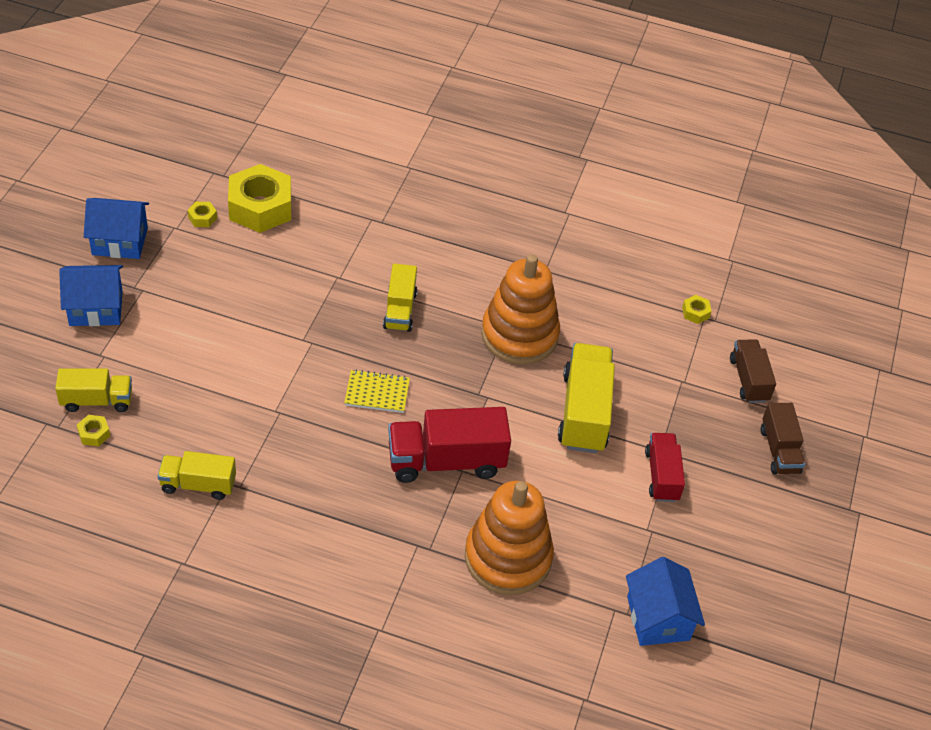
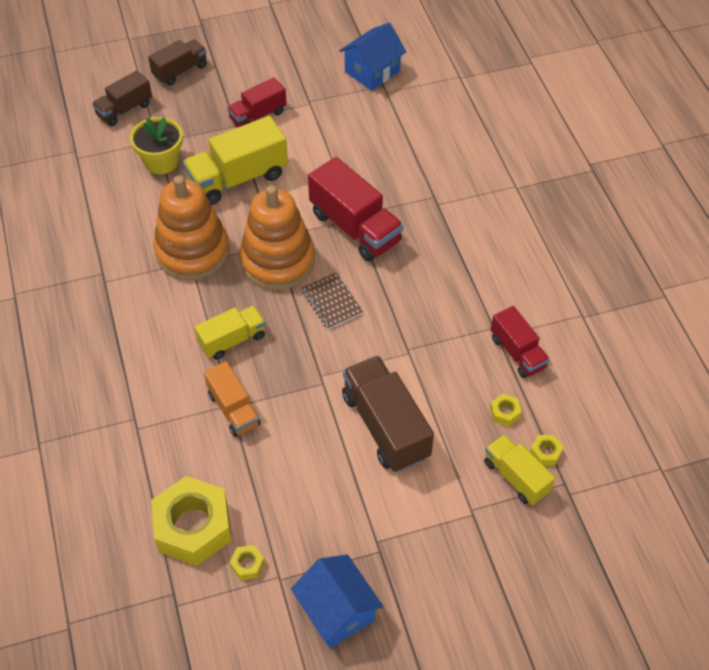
camera: 120 degrees left, 5 degrees up
blue house [59,265,123,326] -> none
yellow truck [158,451,236,500] -> red truck [491,306,550,378]
yellow notebook [344,369,410,413] -> brown notebook [301,273,363,330]
orange stacking toy [465,481,554,595] -> orange stacking toy moved to [240,185,315,290]
yellow nut [682,295,712,324] -> yellow nut moved to [490,394,522,427]
none -> yellow flower pot [130,117,183,174]
none -> orange truck [204,361,261,437]
none -> brown truck [342,355,434,472]

